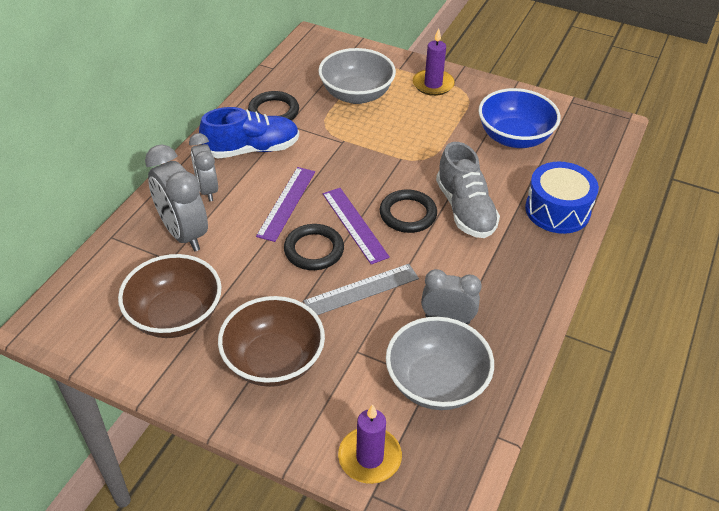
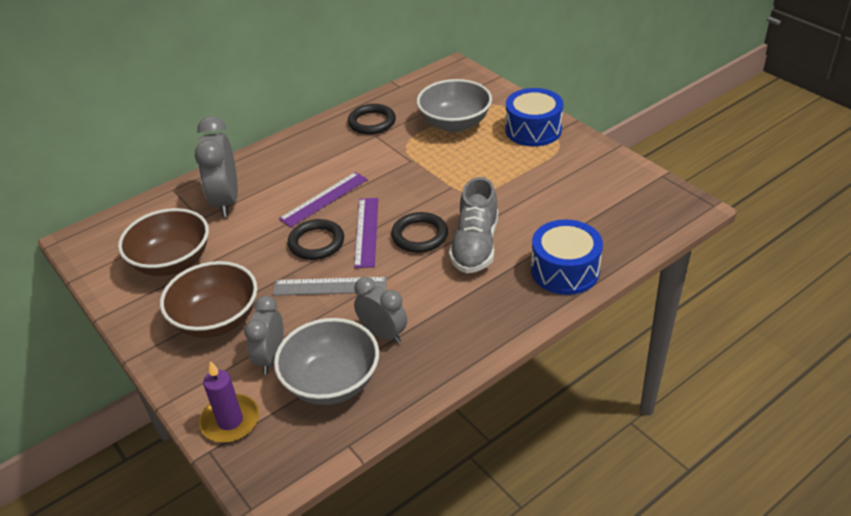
camera: 30 degrees right, 5 degrees down
grey clock [189,133,218,201] -> grey clock moved to [244,296,283,374]
blue shoe [199,107,299,159] -> none
purple candle [413,29,455,96] -> blue drum [505,88,563,147]
blue bowl [478,88,561,148] -> none

